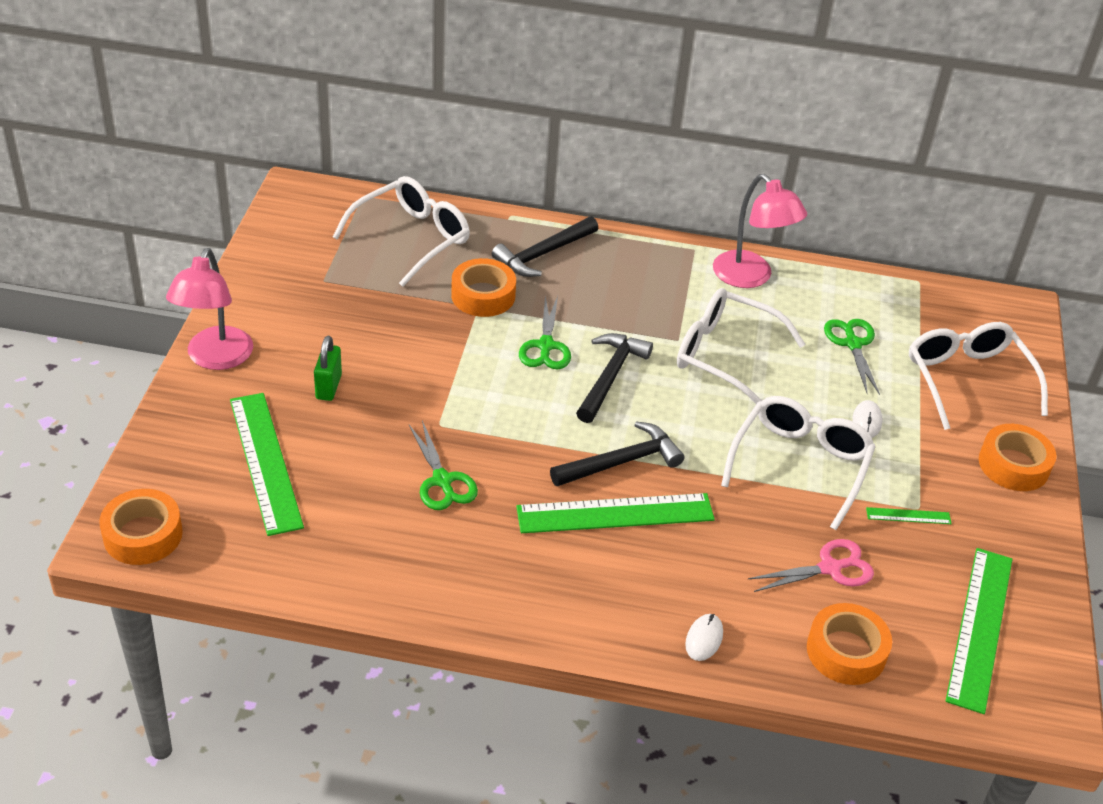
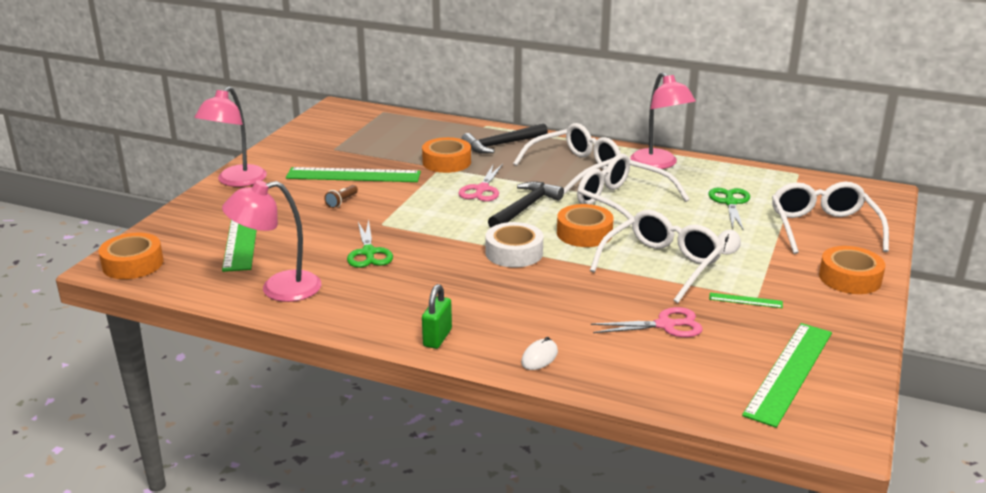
camera: 15 degrees right, 15 degrees down
green padlock [314,336,342,401] -> green padlock moved to [422,284,452,349]
white glasses [333,176,470,287] -> white glasses moved to [513,123,621,194]
green ruler [516,493,715,533] -> green ruler moved to [286,167,421,182]
green scissors [519,295,571,369] -> pink scissors [458,163,503,202]
black hammer [550,422,685,487] -> white tape [485,222,543,268]
orange tape [807,603,892,685] -> orange tape moved to [557,204,614,247]
none -> pink lamp [222,180,321,302]
none -> brown flashlight [324,185,358,208]

